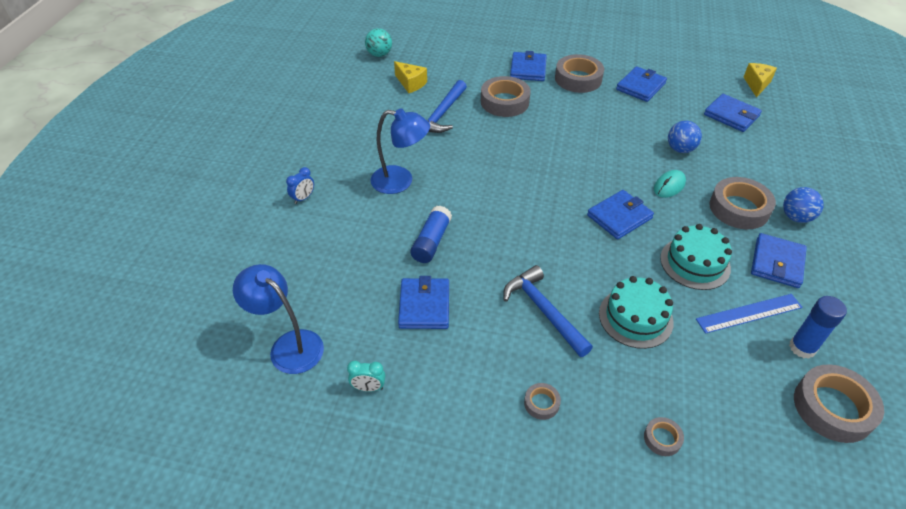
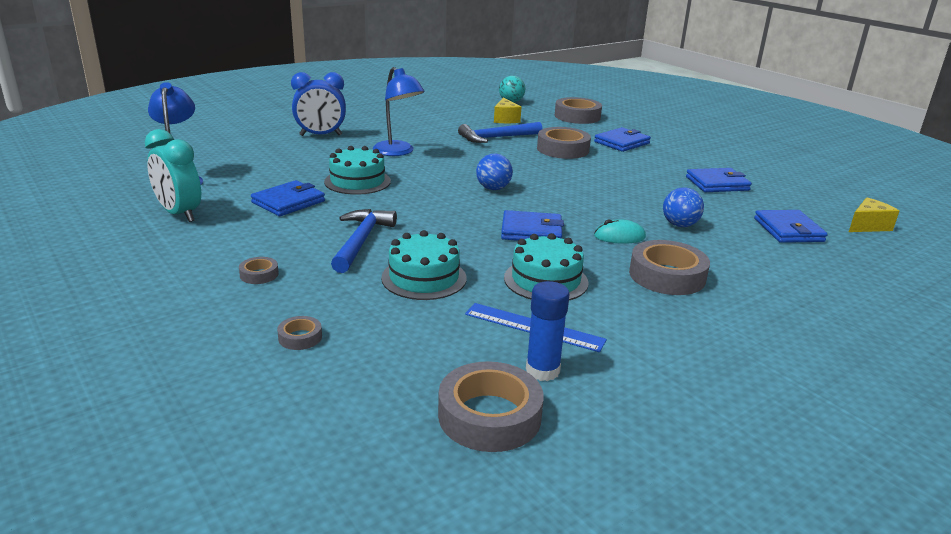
camera: 40 degrees right, 20 degrees down
blue clock [286,167,314,204] -> blue clock [291,72,346,136], size x2.04
turquoise clock [347,361,385,392] -> turquoise clock [145,129,201,222], size x2.04
blue glue stick [410,206,452,263] -> turquoise cake [324,146,391,195]
grey tape [555,54,604,93] -> grey tape moved to [555,97,602,124]
blue wallet [751,233,807,288] -> none
blue ball [783,187,824,223] -> blue ball moved to [476,153,513,190]

